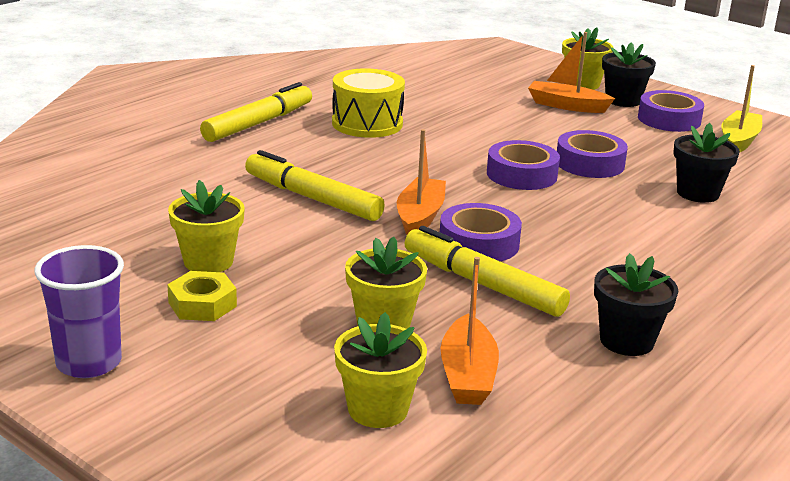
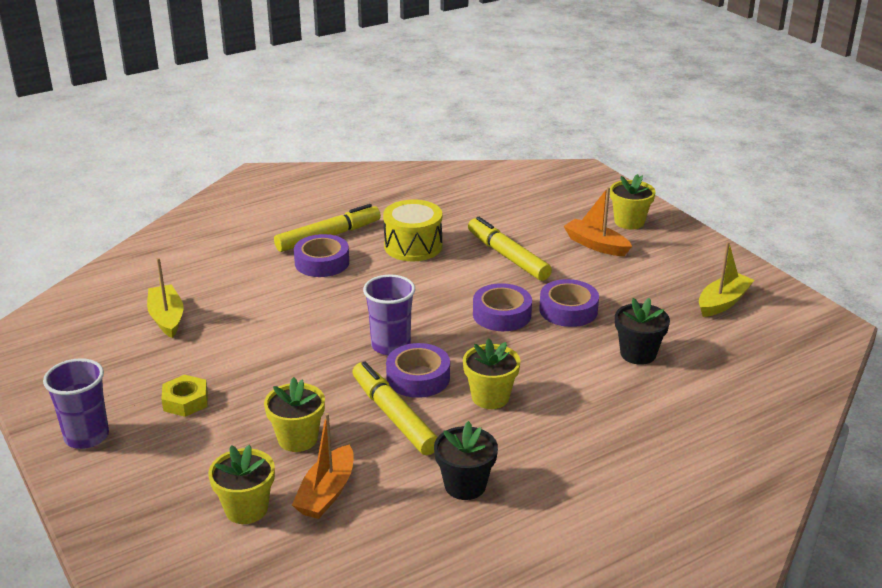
camera: 20 degrees right, 5 degrees up
yellow flower pot [168,180,245,272] -> yellow flower pot moved to [463,338,520,409]
yellow marker [245,150,385,221] -> yellow marker moved to [468,217,552,281]
orange boat [397,129,446,235] -> purple cup [363,275,415,355]
black flower pot [602,42,656,107] -> none
purple tape [638,90,704,132] -> purple tape moved to [294,234,349,277]
none -> yellow boat [147,258,184,338]

